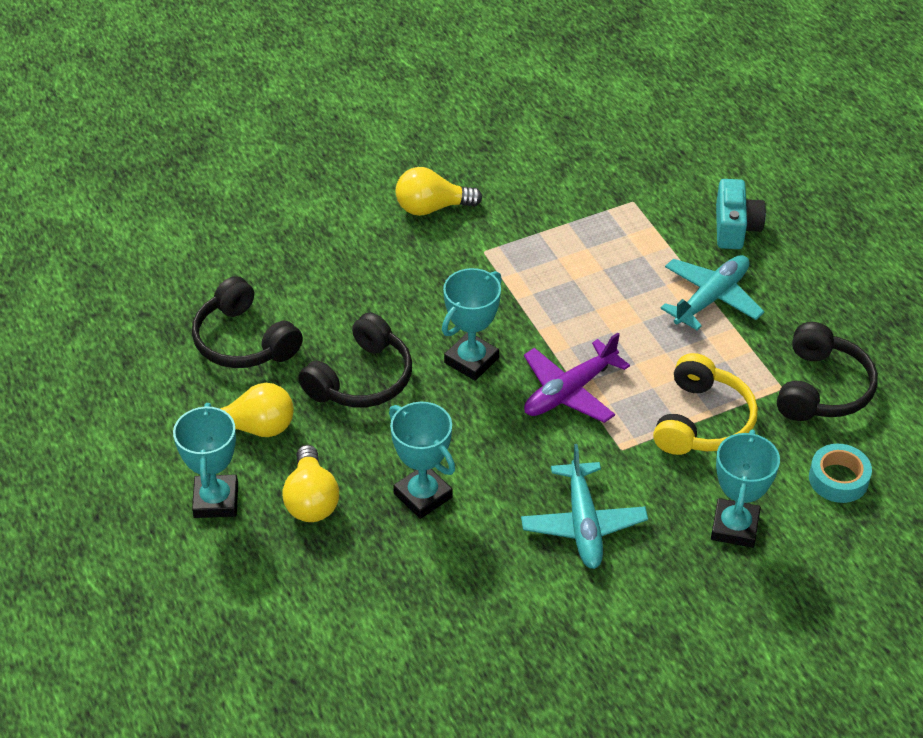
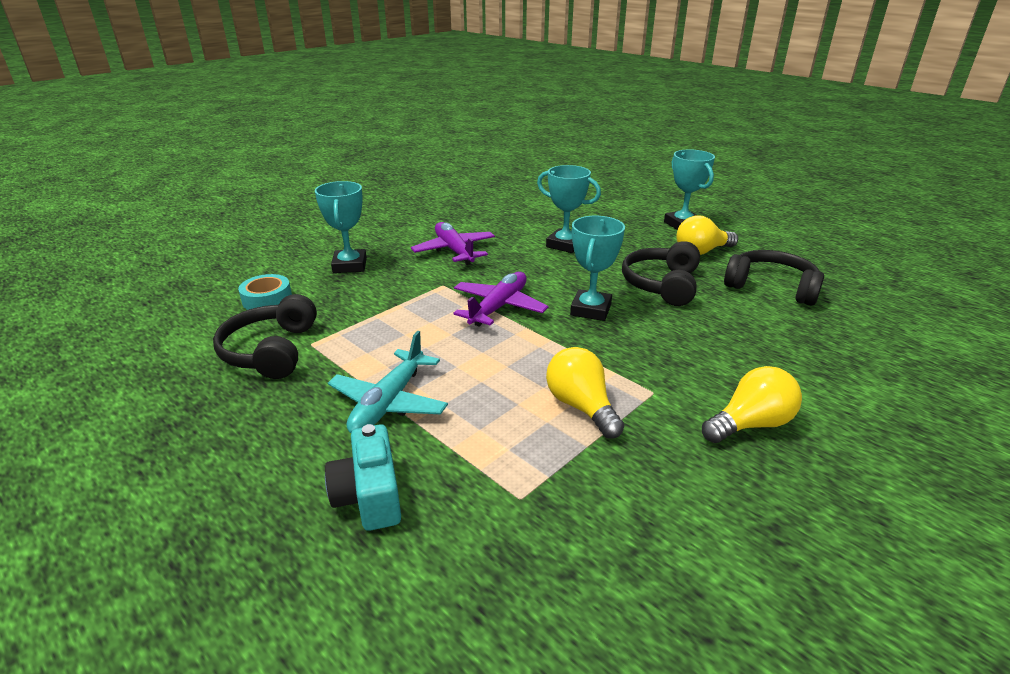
camera: 160 degrees right, 15 degrees down
yellow light bulb [282,445,339,522] -> yellow light bulb moved to [546,347,624,438]
turquoise plane [521,444,648,569] -> purple plane [411,222,495,265]
yellow headphones [653,353,758,455] -> none

